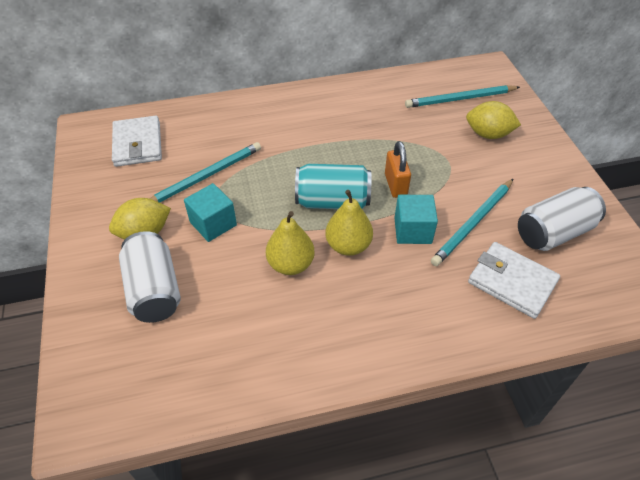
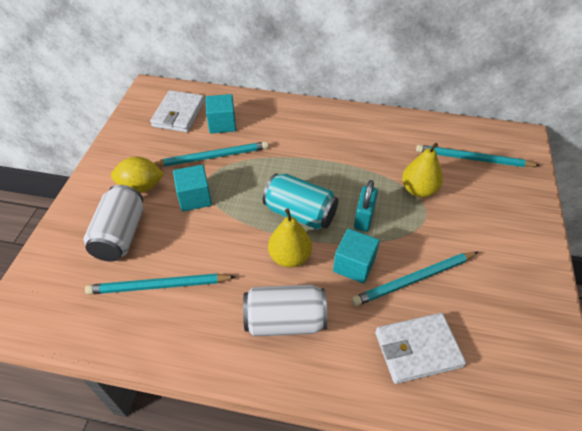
camera: 25 degrees right, 0 degrees up
yellow pear [266,211,315,275] -> yellow pear moved to [402,143,443,197]
orange padlock [385,141,411,198] -> turquoise padlock [354,180,378,232]
yellow lemon [466,101,521,139] -> none
white wallet [468,242,560,319] -> white wallet turned 75 degrees counterclockwise [375,313,466,384]
white can [518,187,606,251] -> white can moved to [243,285,327,337]
none -> turquoise pencil [85,273,236,295]
none -> turquoise cube [205,94,236,134]

